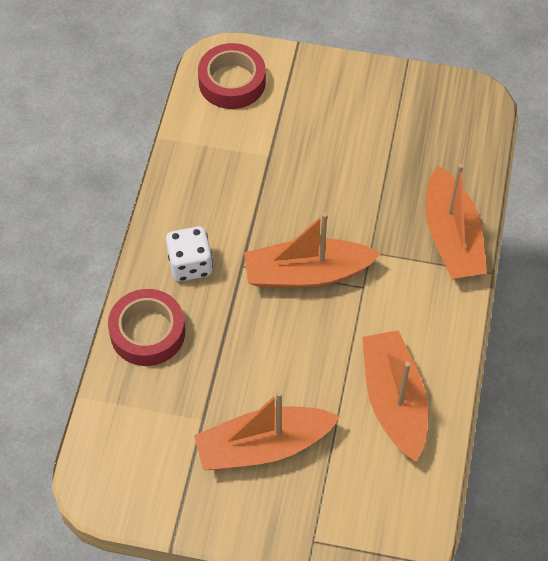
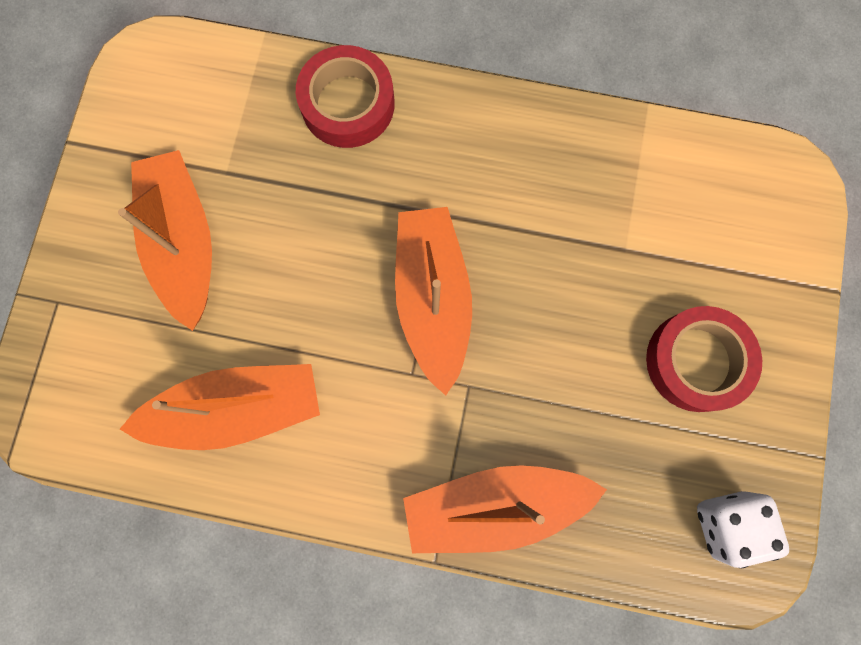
camera: 90 degrees right, 20 degrees up
white dice [166,226,213,282] -> white dice moved to [697,491,789,568]
red tape [198,43,266,109] -> red tape moved to [646,306,762,412]

